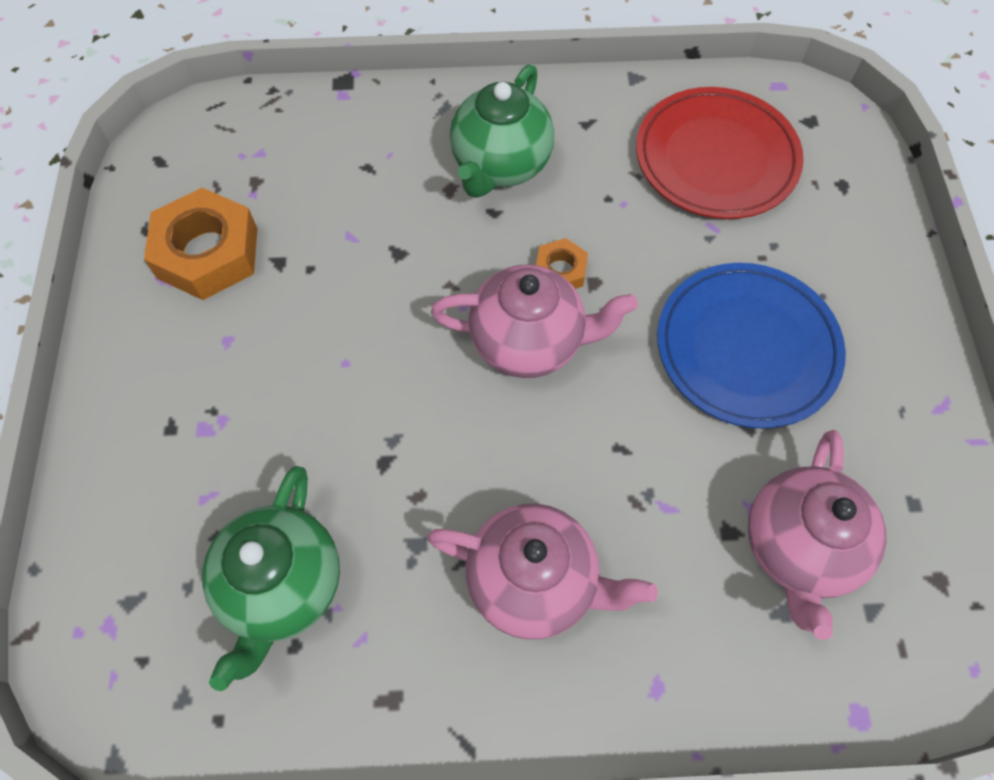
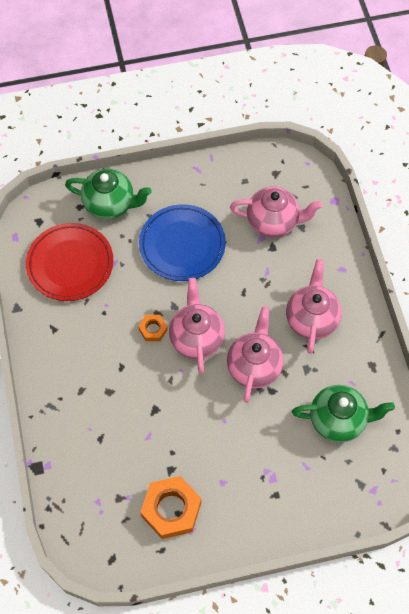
camera: 100 degrees left, 0 degrees up
green teapot [450,64,554,198] -> green teapot moved to [65,169,152,219]
none -> pink teapot [227,306,284,403]

